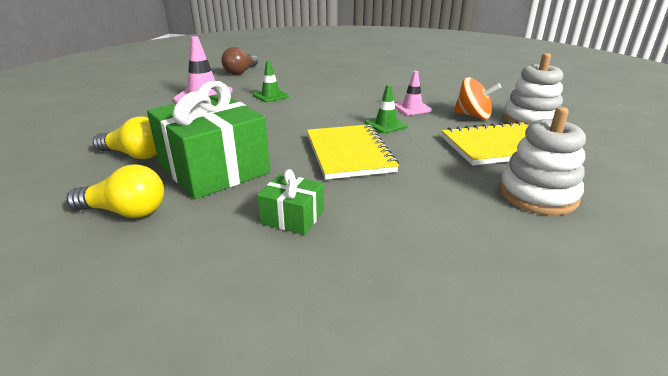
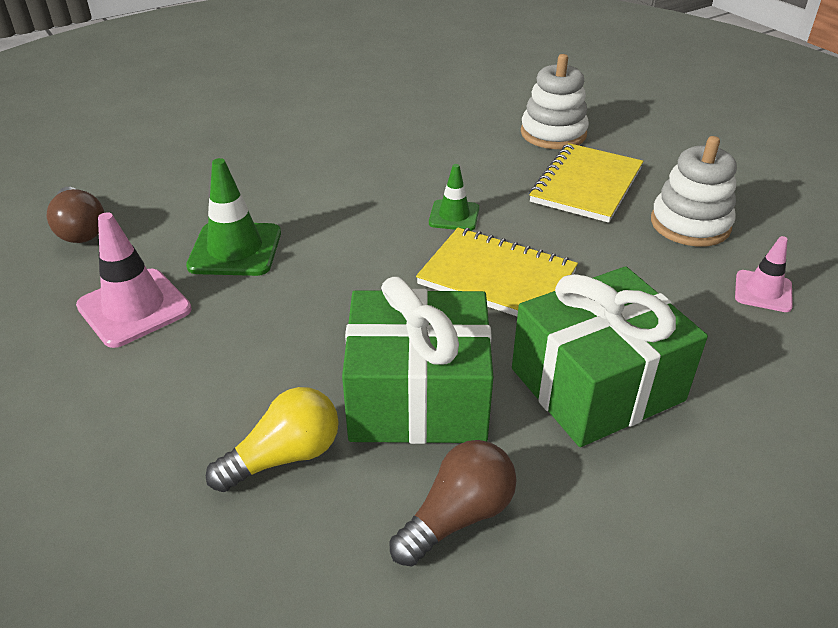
camera: 50 degrees left, 10 degrees up
yellow light bulb [67,164,164,218] -> brown light bulb [389,440,517,566]
green traffic cone [253,61,289,102] -> green traffic cone [186,158,281,276], size x1.65
green gift [257,169,324,235] -> green gift [512,266,708,447], size x2.12
pink traffic cone [394,71,432,115] -> pink traffic cone moved to [735,236,793,312]
orange spinning top [454,77,501,120] -> none

